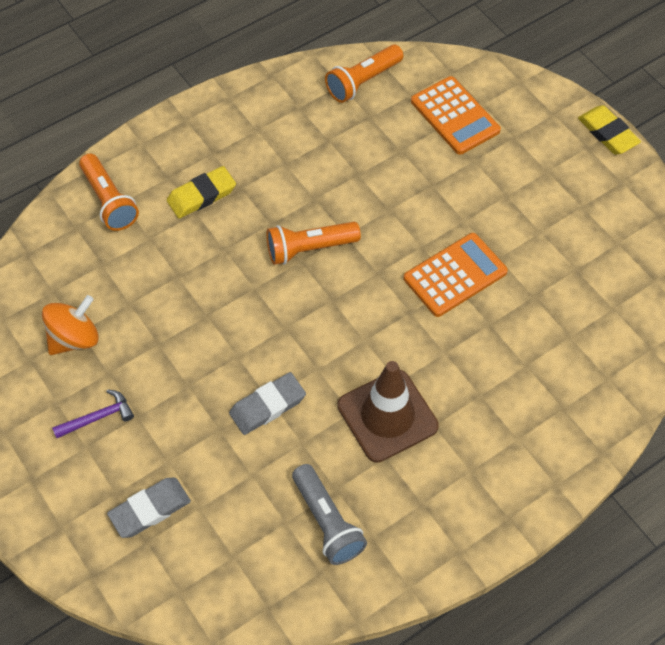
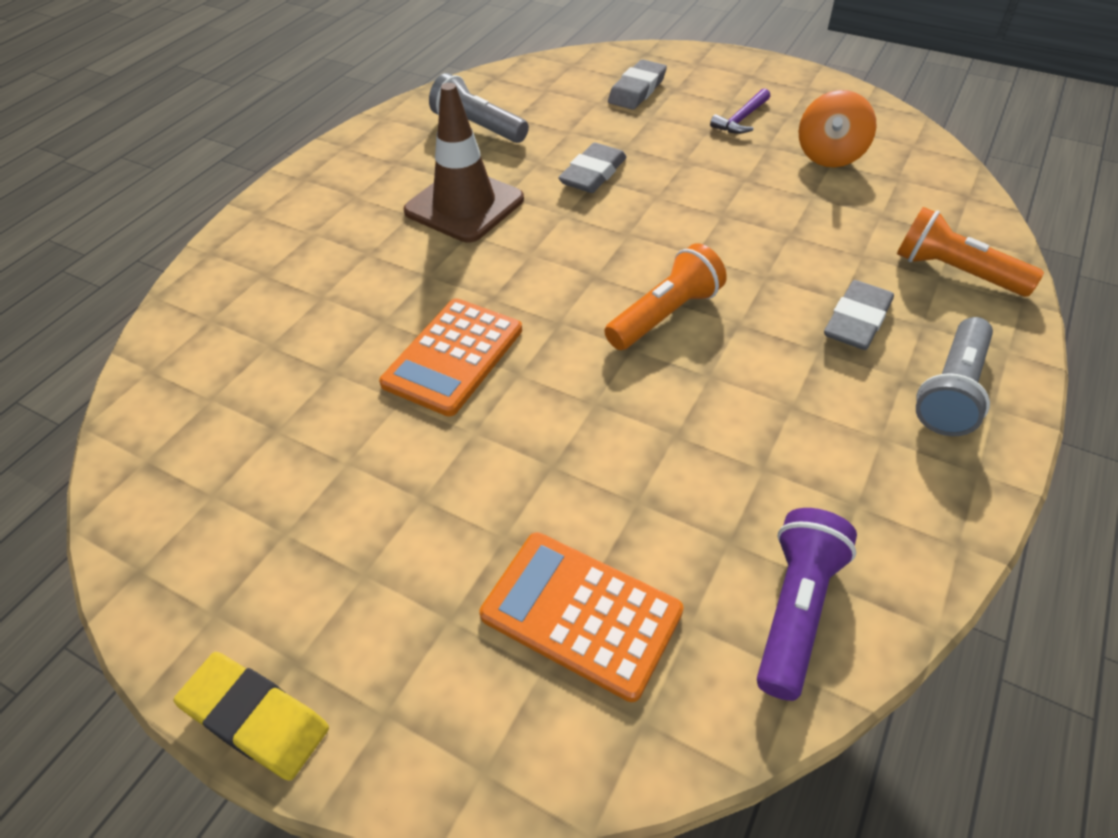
camera: 155 degrees right, 10 degrees down
yellow eraser [167,166,236,219] -> grey eraser [824,280,894,350]
orange flashlight [325,44,403,103] -> purple flashlight [757,508,857,701]
none -> grey flashlight [916,317,993,436]

